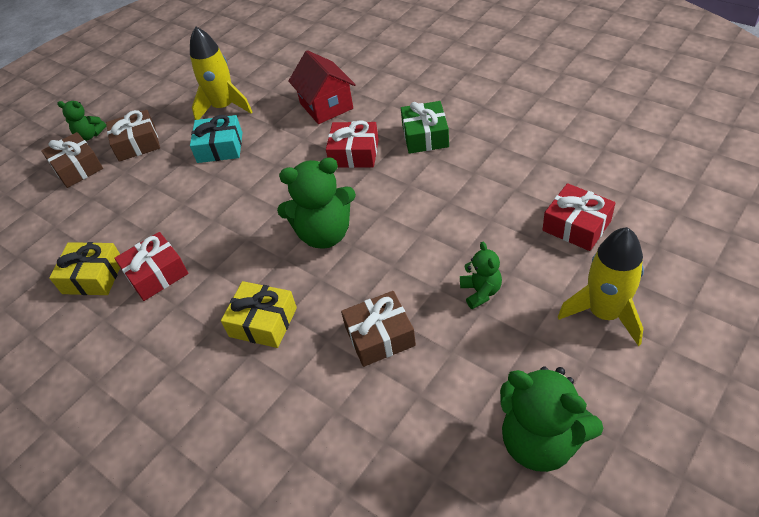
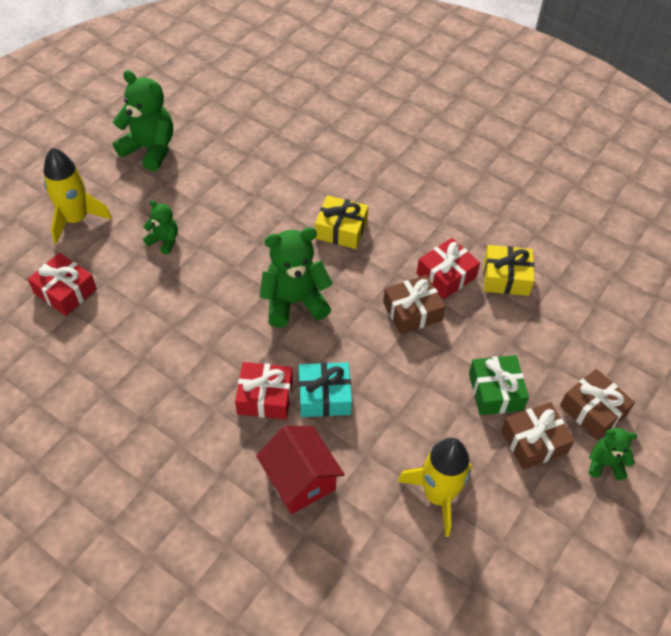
camera: 170 degrees right, 5 degrees up
turquoise gift [190,115,243,163] -> turquoise gift moved to [299,362,352,417]
brown gift [341,291,416,367] -> brown gift moved to [383,275,446,335]
green gift [401,101,449,154] -> green gift moved to [469,355,529,415]
green teddy bear [460,242,502,309] -> green teddy bear turned 135 degrees clockwise [143,200,178,255]

